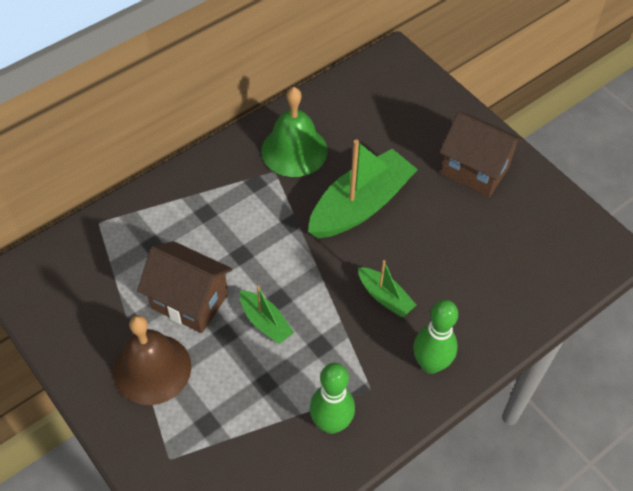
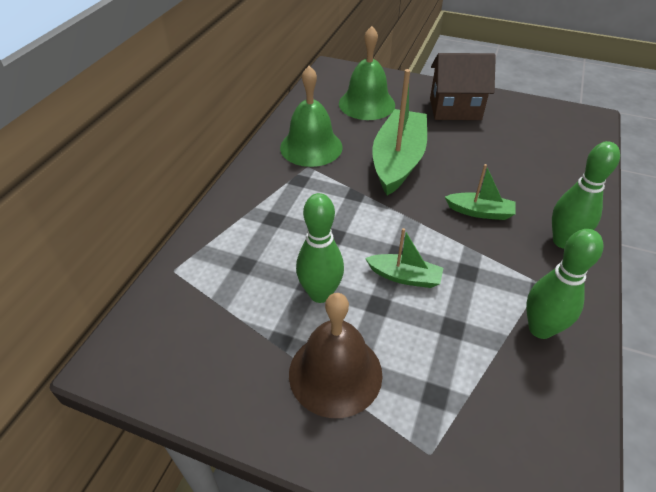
camera: 30 degrees left, 10 degrees down
brown house [137,241,232,333] -> green bowling pin [296,193,344,303]
none -> green bell [339,26,395,120]

